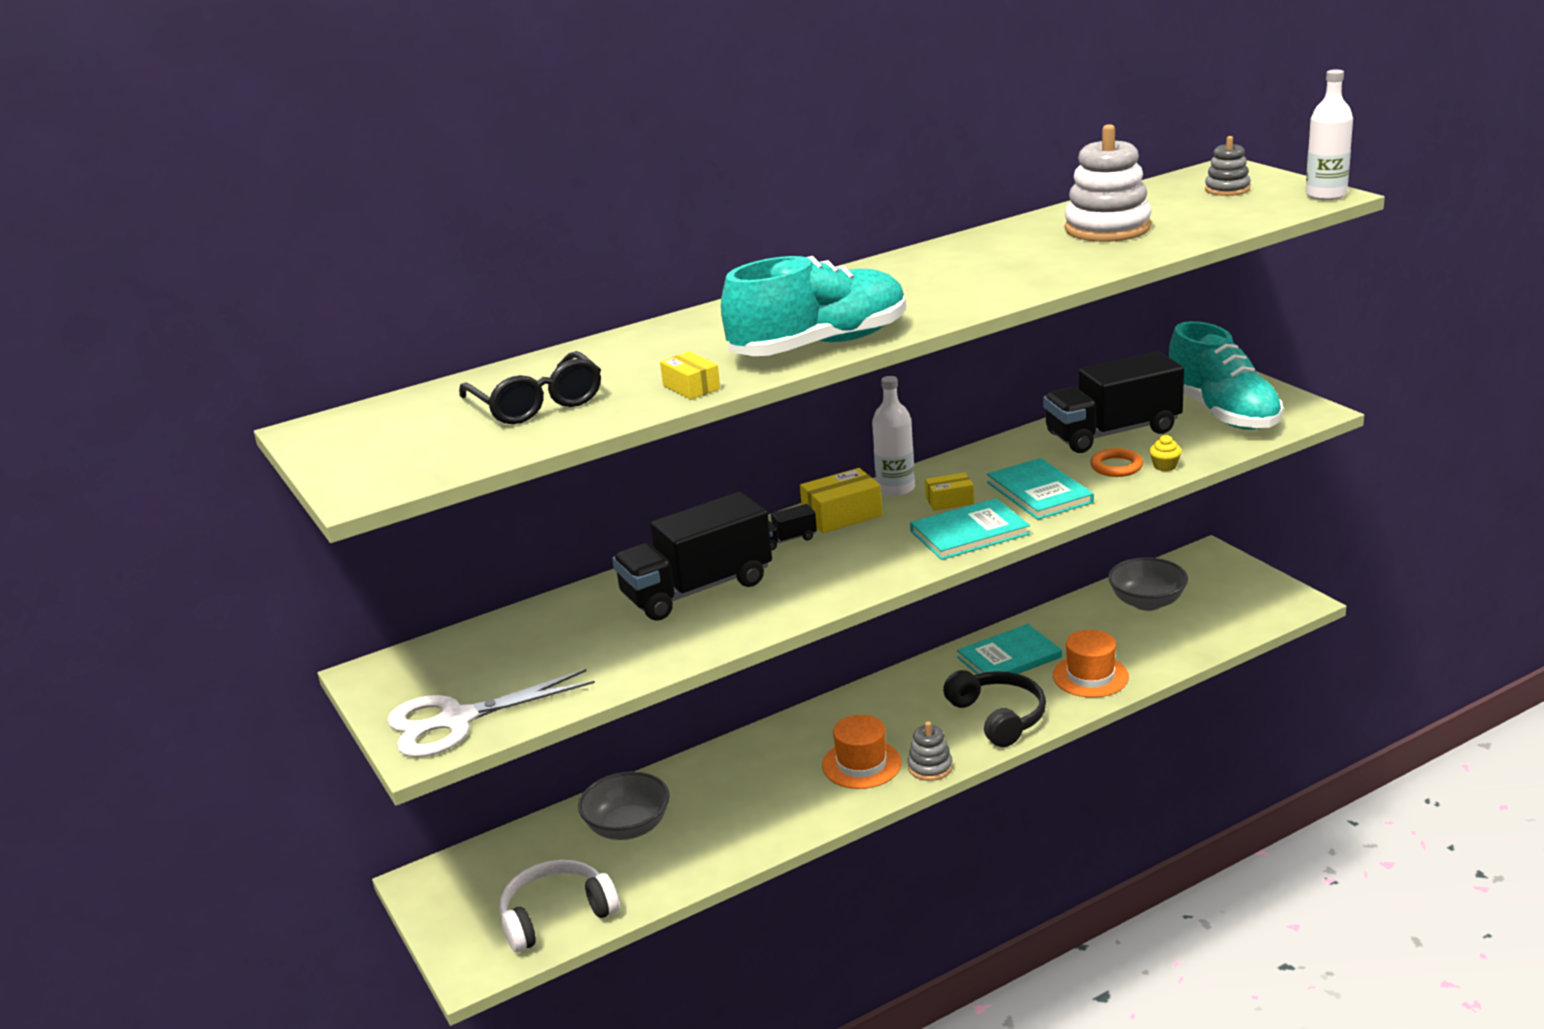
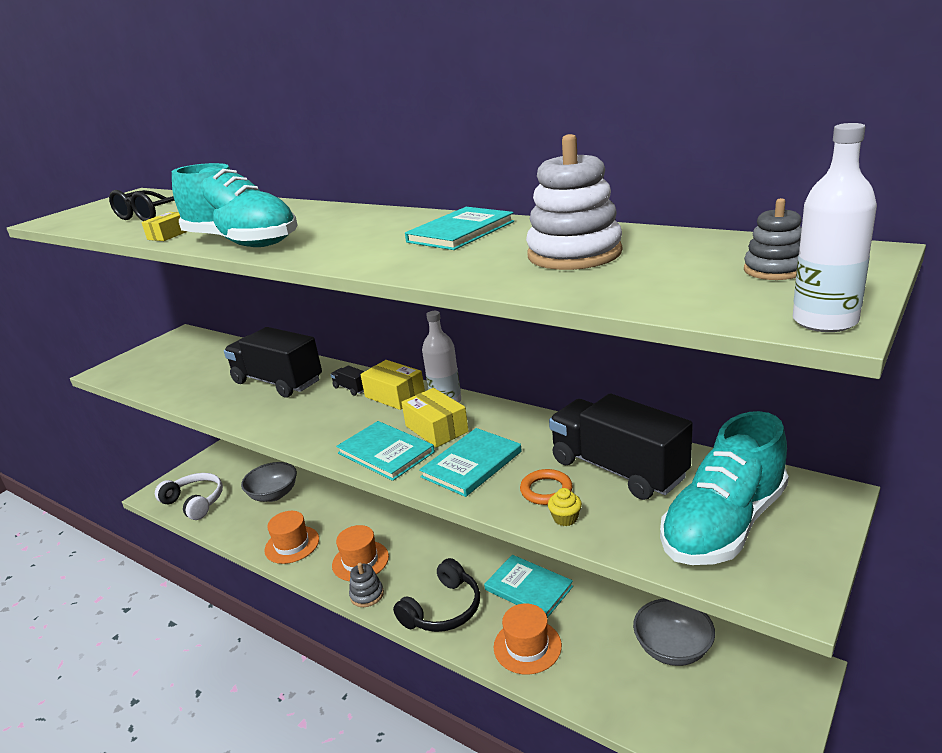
camera: 65 degrees right, 0 degrees up
white scissors [387,669,595,757] -> none
yellow box [925,472,974,511] -> yellow box [401,388,469,448], size x1.59
none -> orange hat [264,511,319,564]
none -> turquoise book [405,207,514,250]

